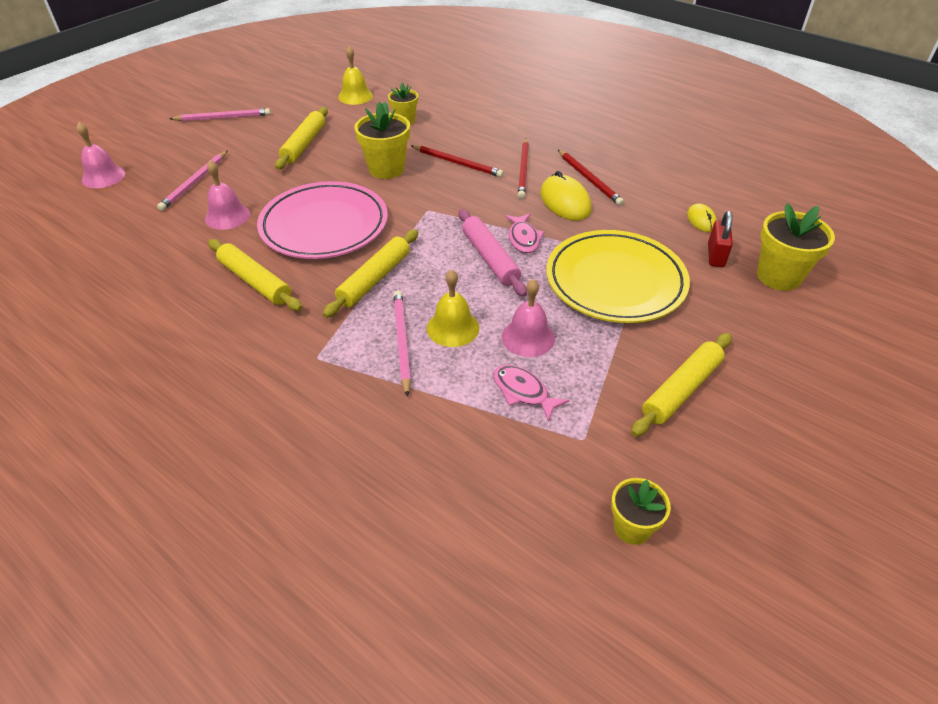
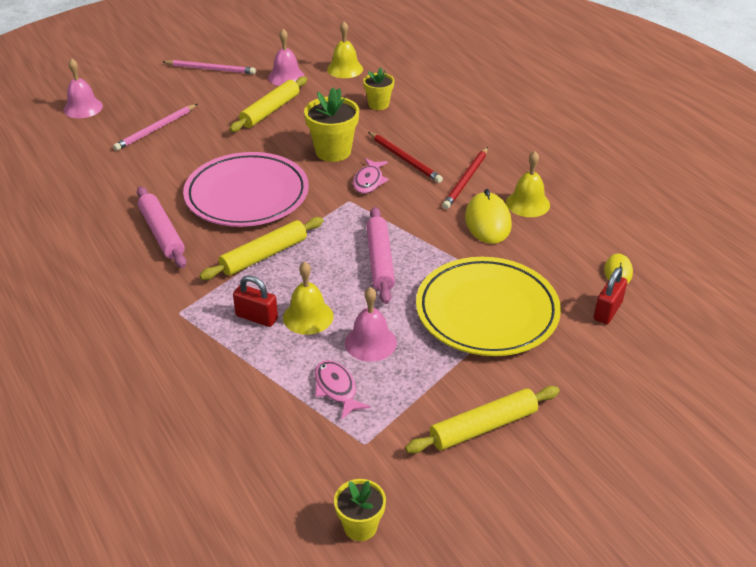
camera: 20 degrees right, 5 degrees down
pink bell [205,160,250,230] -> pink bell moved to [268,29,305,86]
yellow rolling pin [208,239,302,311] -> pink rolling pin [137,187,187,268]
pink pencil [393,290,411,397] -> red padlock [233,275,278,327]
pink fish [505,214,544,253] -> pink fish moved to [353,158,389,194]
red pencil [558,150,624,206] -> yellow bell [506,151,550,217]
yellow flower pot [757,203,835,291] -> none

